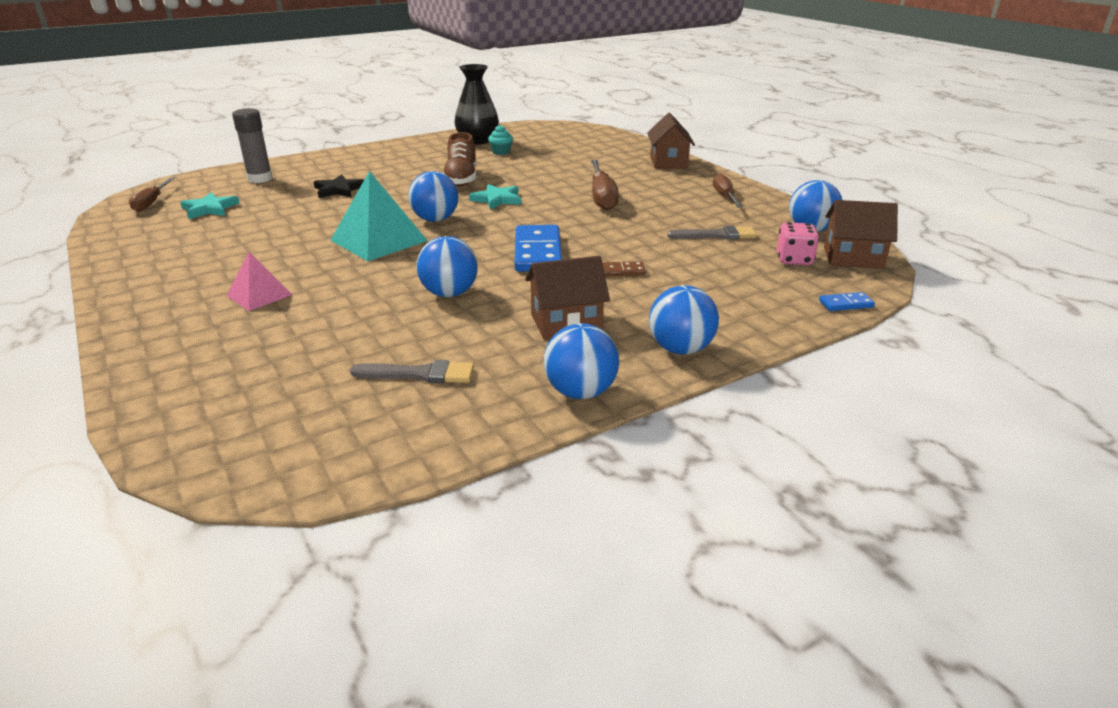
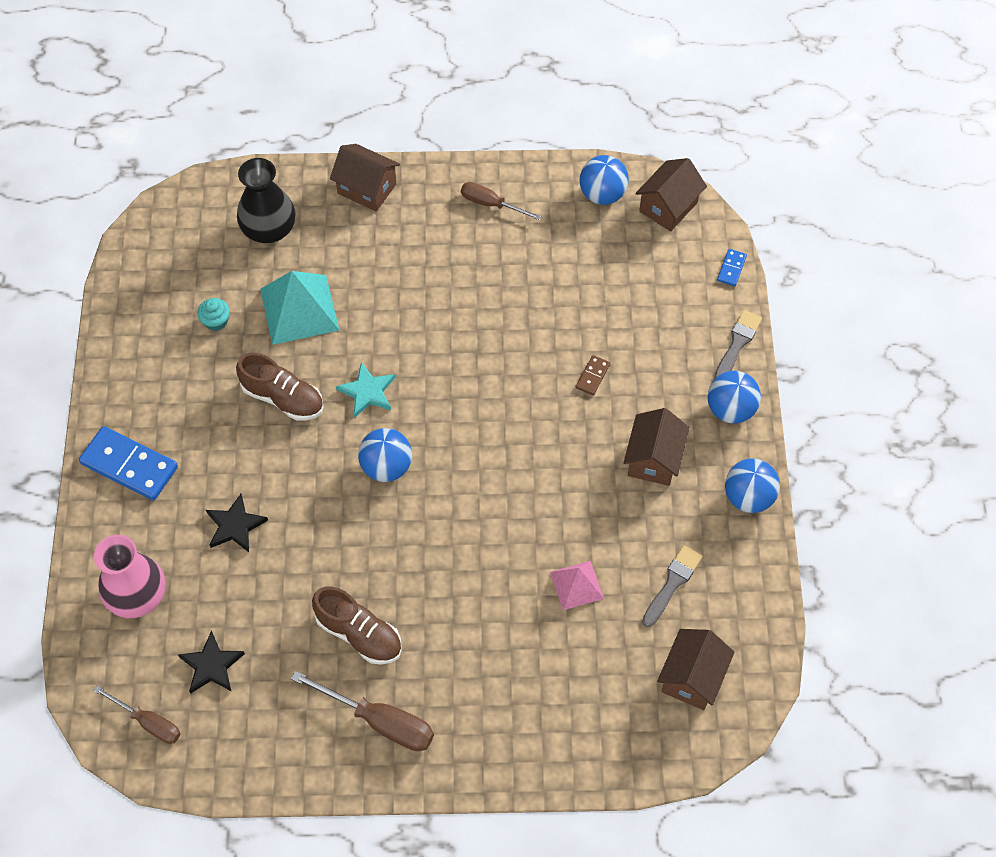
camera: 60 degrees left, 30 degrees up
turquoise star [180,193,240,219] -> black star [178,631,245,694]
pink pyramid [226,252,292,311] -> pink pyramid moved to [550,561,604,610]
grey glue stick [232,108,273,183] -> pink vase [94,535,165,618]
turquoise pyramid [330,171,428,261] -> turquoise pyramid moved to [260,271,339,345]
blue ball [417,236,478,297] -> none
black vase [454,64,499,144] -> black vase moved to [237,158,296,243]
blue domino [515,225,562,272] -> blue domino moved to [79,426,178,501]
brown screwdriver [591,160,619,210] -> brown screwdriver moved to [291,671,434,751]
grey brush [667,226,757,239] -> grey brush moved to [714,310,762,379]
pink dice [777,222,819,265] -> none
none -> brown shoe [312,586,402,665]
none -> brown house [657,629,735,710]

